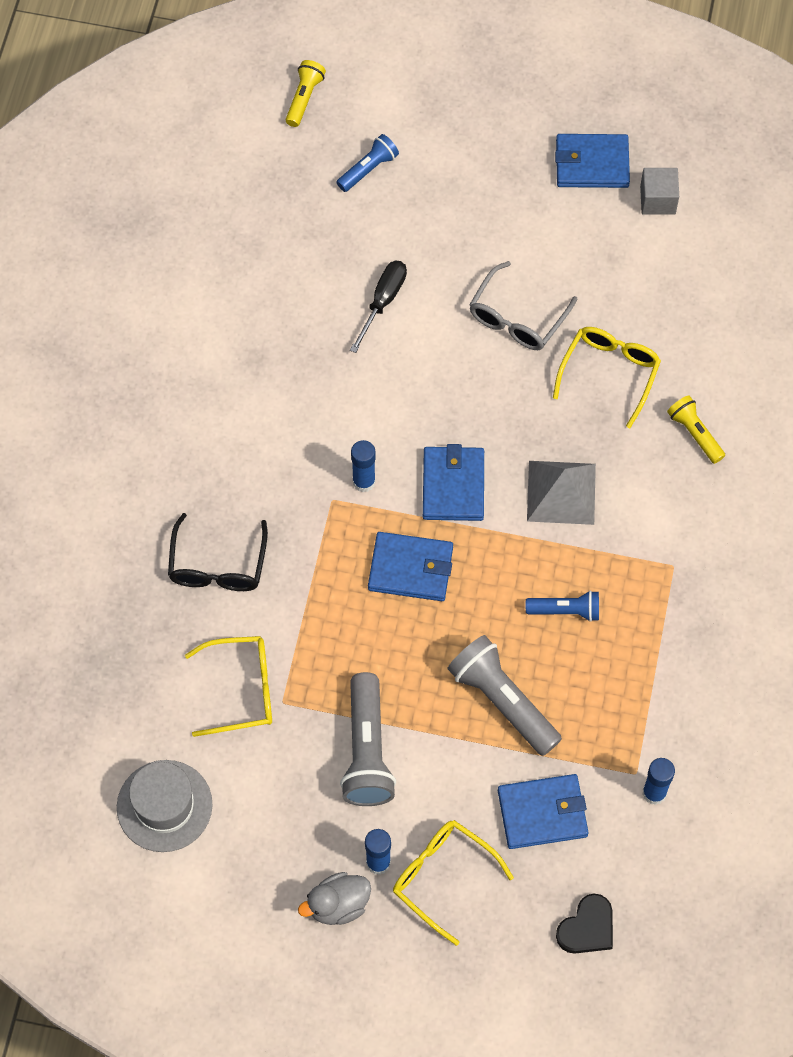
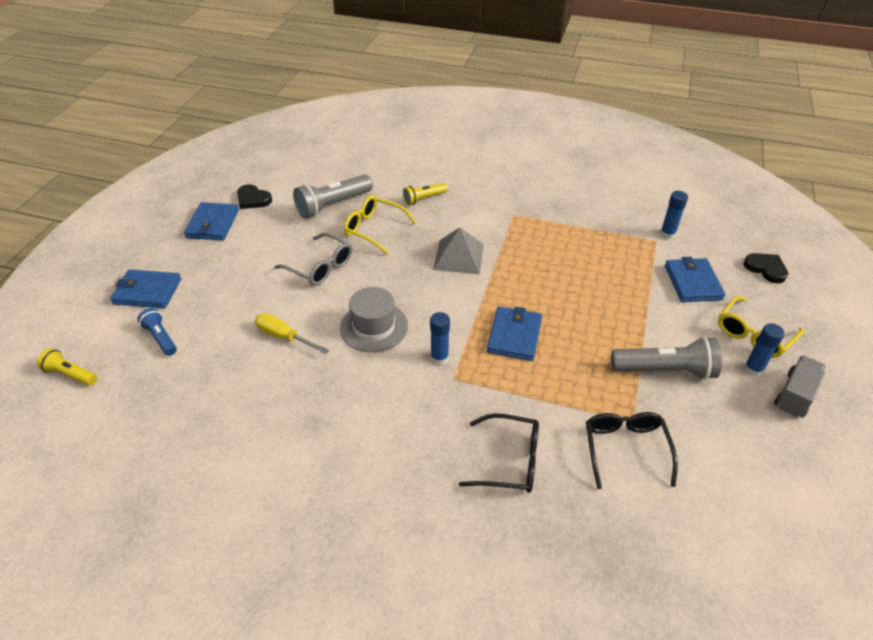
camera: 85 degrees left, 20 degrees down
grey hat [117,760,213,852] -> grey hat moved to [340,287,408,353]
yellow glasses [185,636,272,737] -> black glasses [586,412,678,489]
grey duck [298,872,371,925] -> grey truck [774,355,826,418]
black screwdriver [350,261,407,353] -> yellow screwdriver [255,313,329,354]
blue wallet [423,444,484,521] -> blue wallet moved to [110,269,181,308]
grey flashlight [448,635,562,756] -> grey flashlight moved to [293,175,373,219]
blue flashlight [526,590,599,622] -> none
grey cube [640,168,679,215] -> black heart [237,184,272,209]

